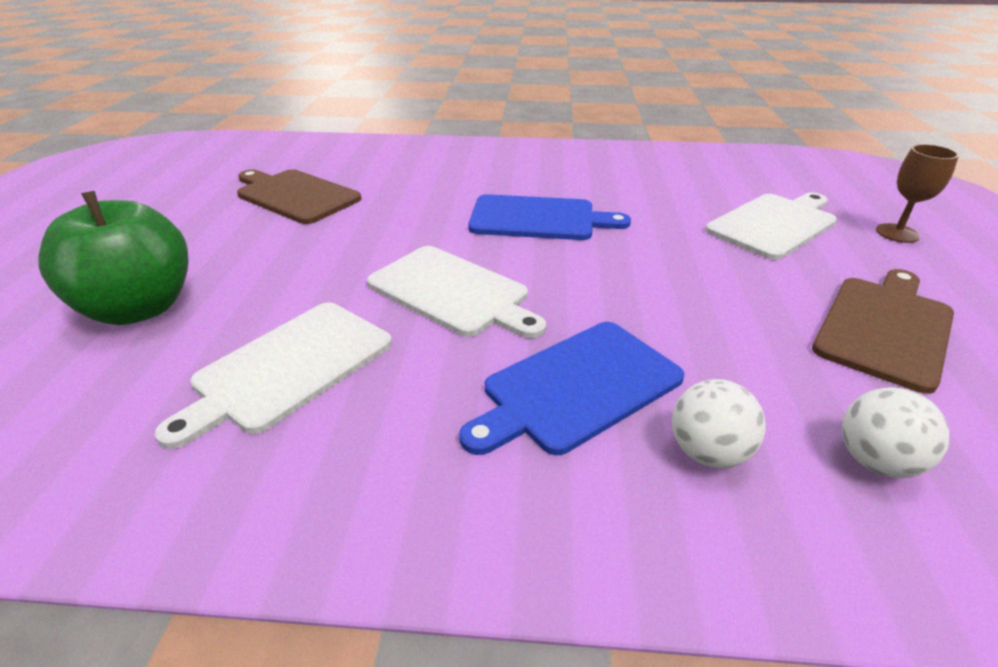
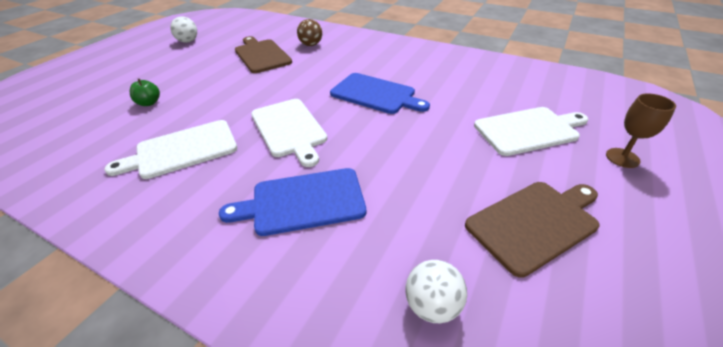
camera: 25 degrees right, 5 degrees up
green apple [38,191,189,325] -> green apple [130,79,160,106], size x0.43
white ball [672,379,766,468] -> white ball moved to [170,16,197,43]
none -> brown ball [297,19,322,46]

